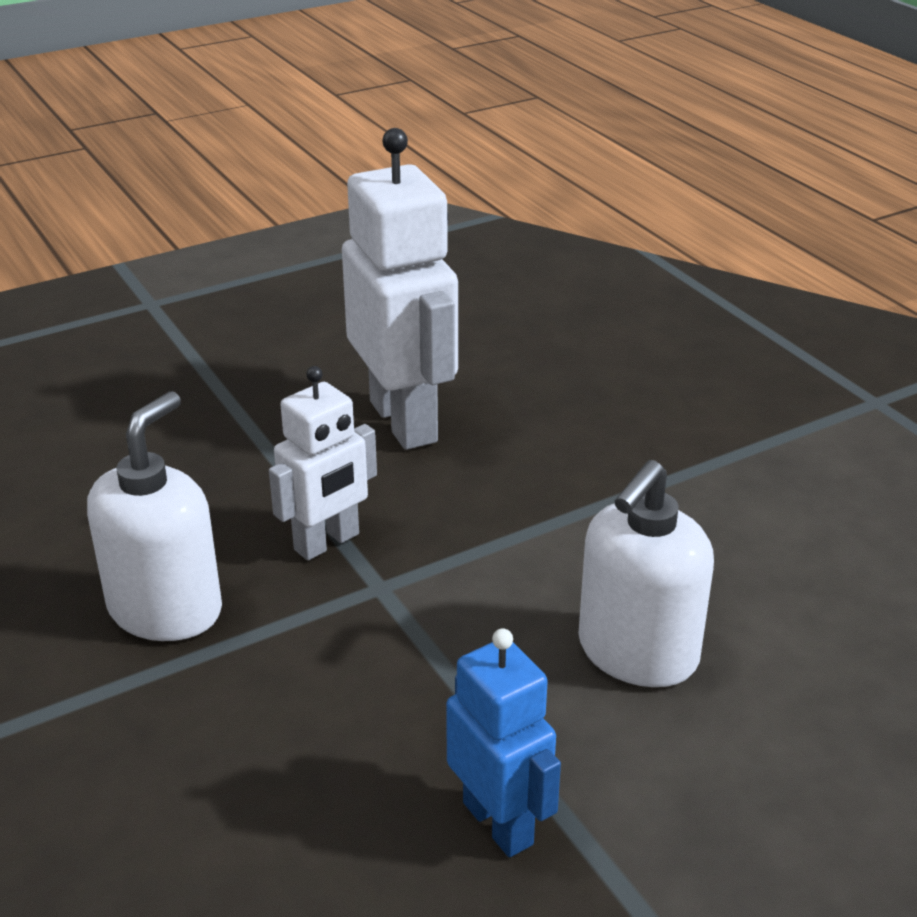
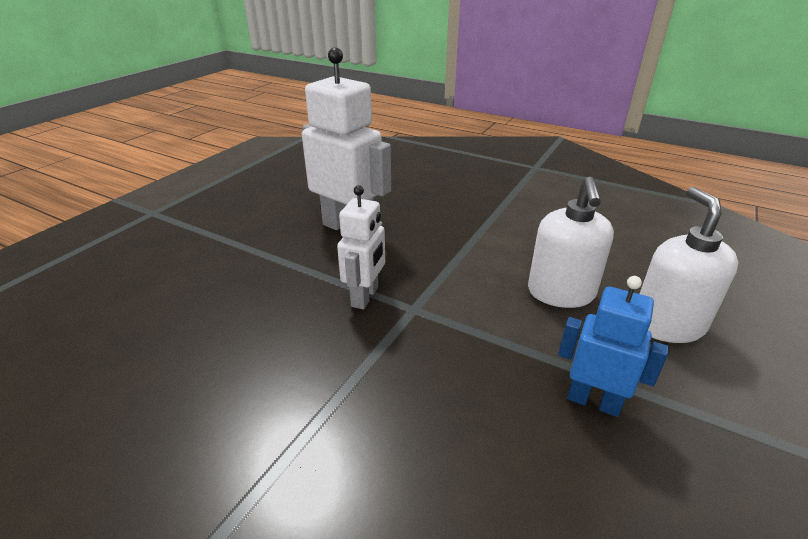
camera: 30 degrees left, 0 degrees up
white soap dispenser [87,391,222,641] -> white soap dispenser moved to [640,187,738,343]

